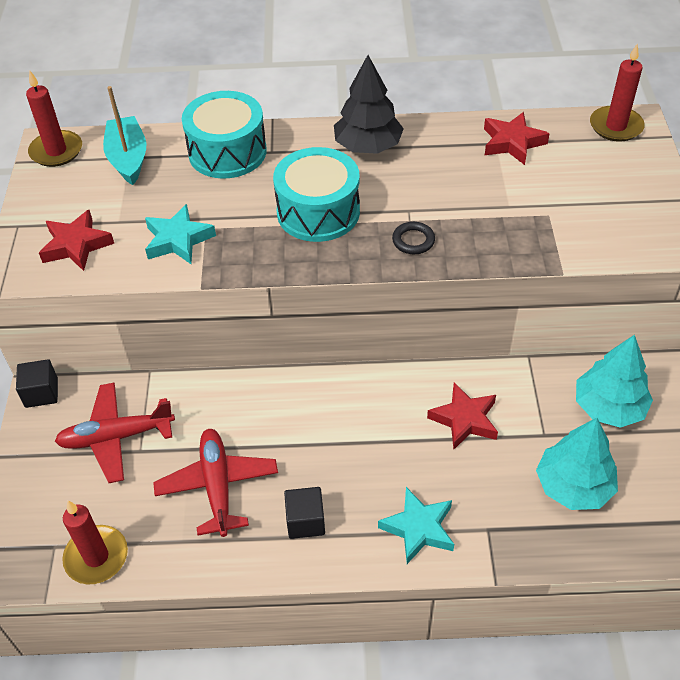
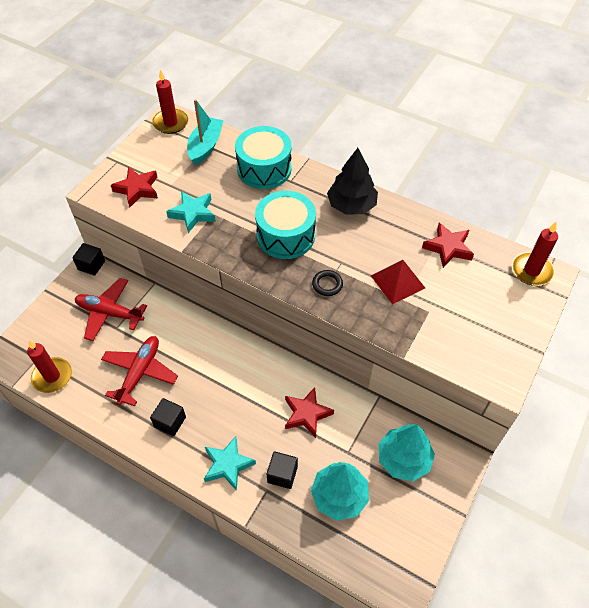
camera: 30 degrees right, 5 degrees up
none -> black cube [267,451,298,489]
none -> red pyramid [371,260,425,304]

